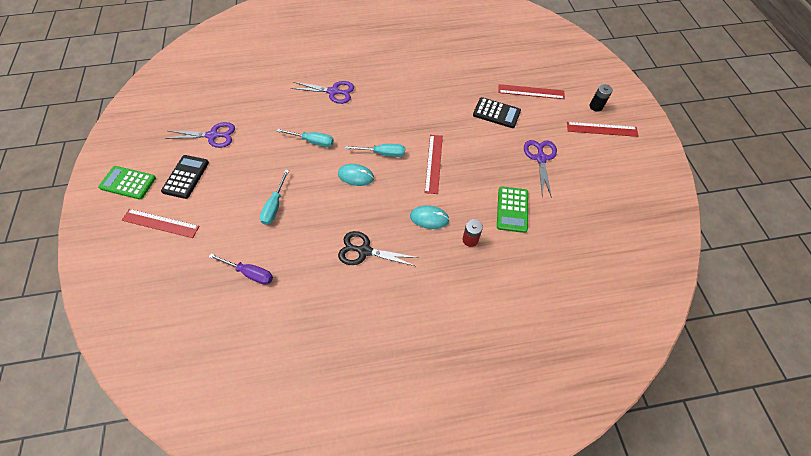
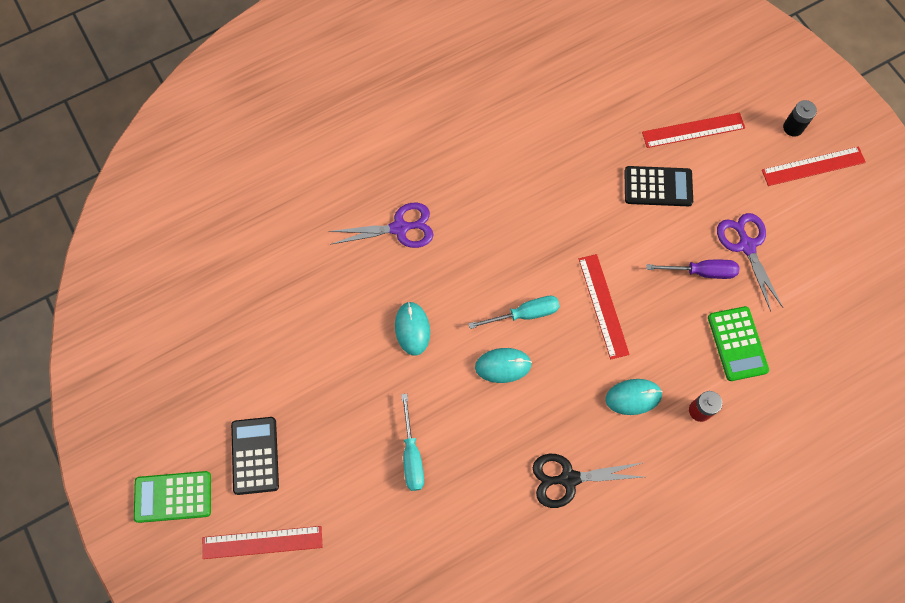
camera: 20 degrees left, 10 degrees up
purple scissors [165,122,235,148] -> none
purple screwdriver [209,254,273,285] -> purple screwdriver moved to [646,260,739,279]
turquoise screwdriver [276,129,334,147] -> turquoise mouse [395,301,430,356]

